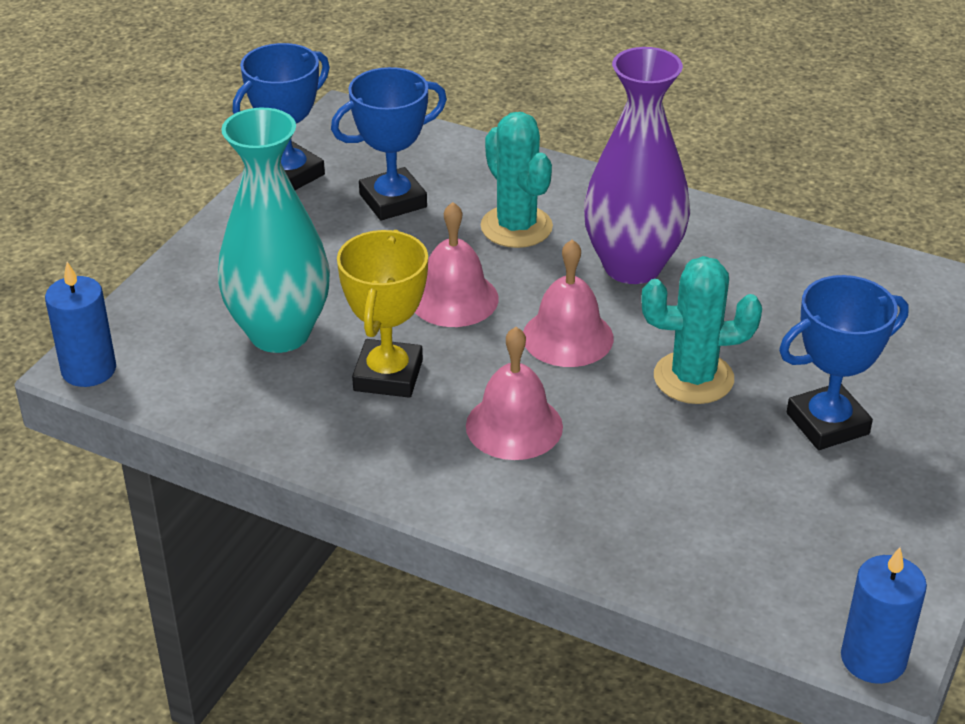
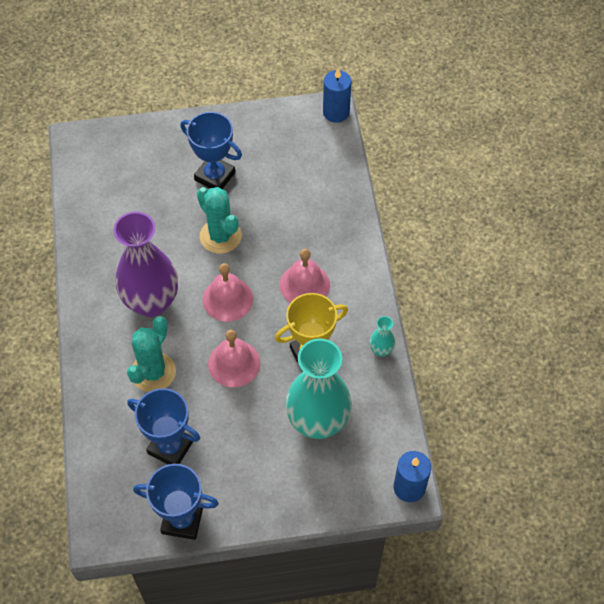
camera: 125 degrees left, 20 degrees up
none -> turquoise vase [369,316,395,357]

